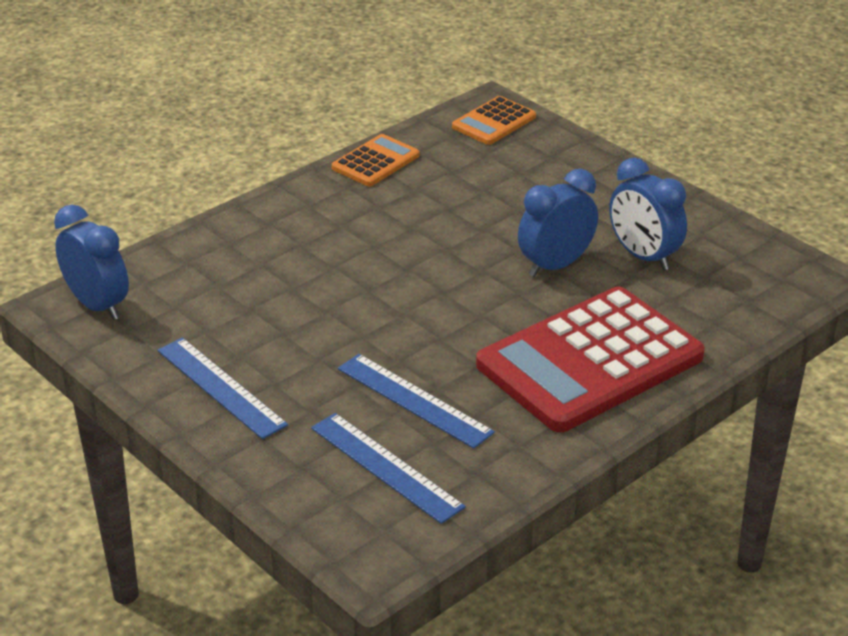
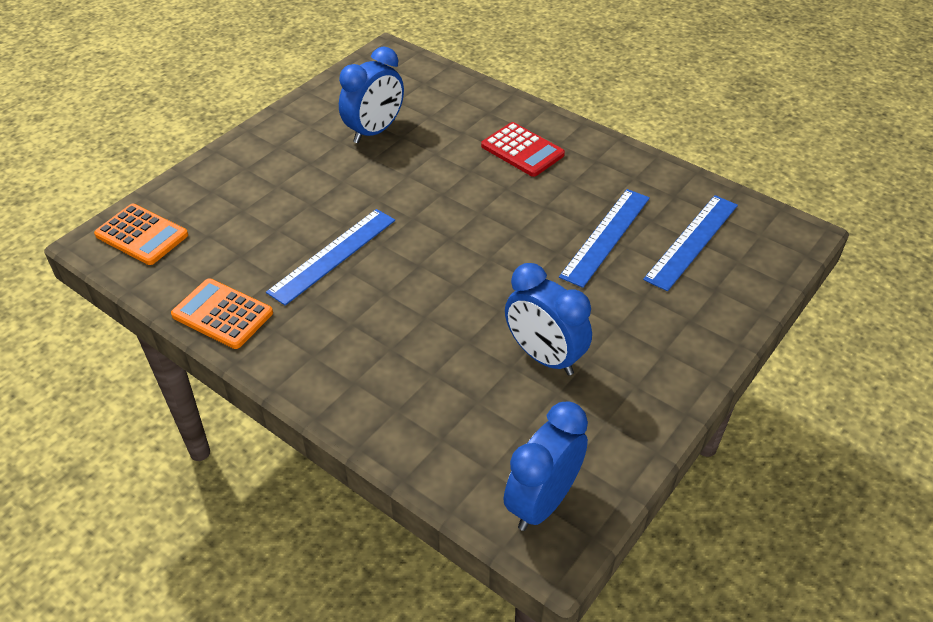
camera: 100 degrees left, 10 degrees up
blue ruler [158,338,288,439] -> blue ruler moved to [266,209,395,306]
red calculator [476,286,705,432] -> red calculator [481,122,565,177], size x0.47
blue clock [518,169,598,277] -> blue clock moved to [505,263,592,375]

